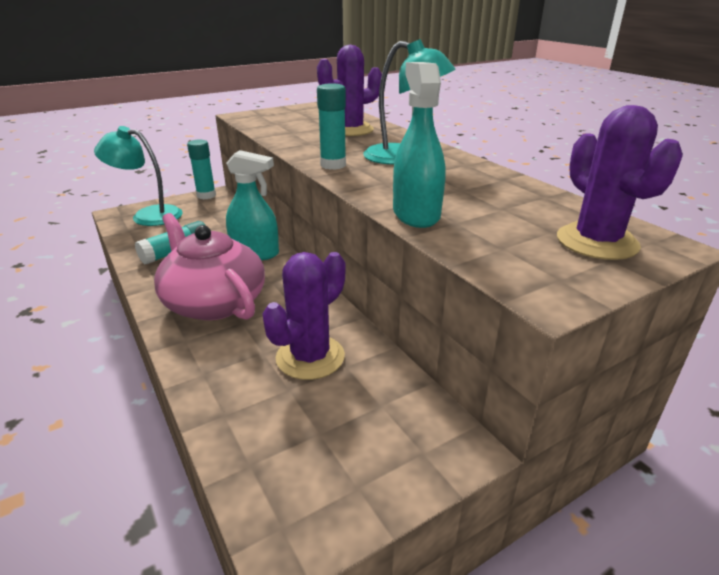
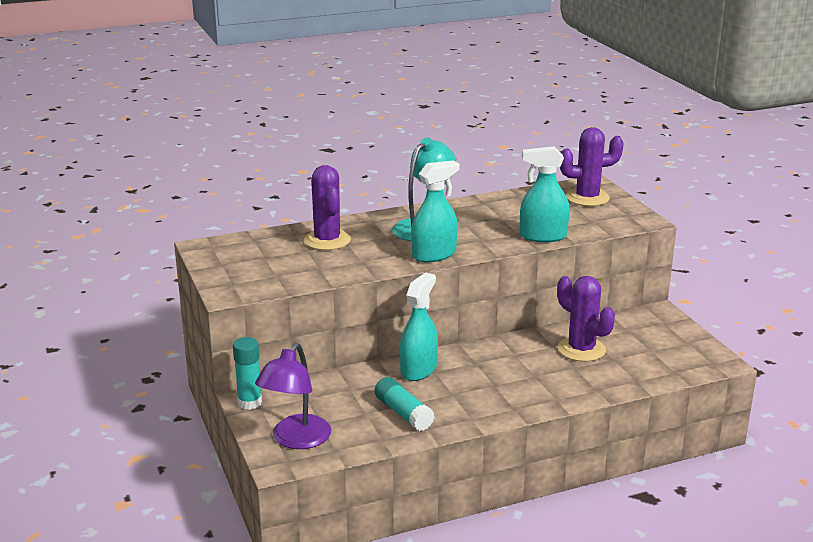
camera: 80 degrees left, 5 degrees down
turquoise lamp [94,126,183,226] -> purple lamp [255,343,331,449]
pink teapot [154,213,265,320] -> none
turquoise glue stick [317,83,346,170] -> turquoise spray bottle [411,160,460,262]

